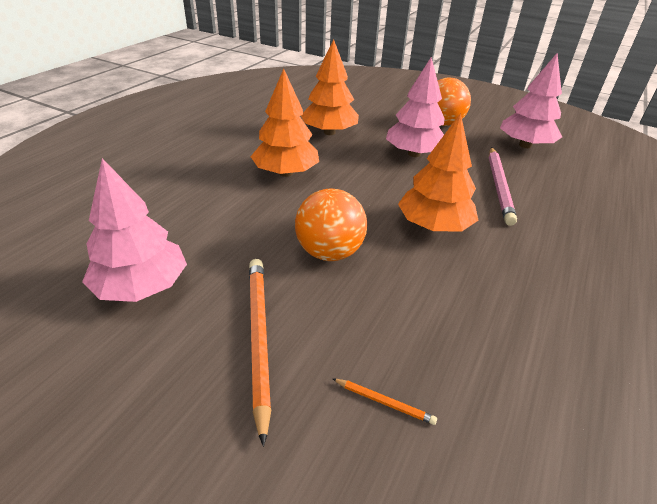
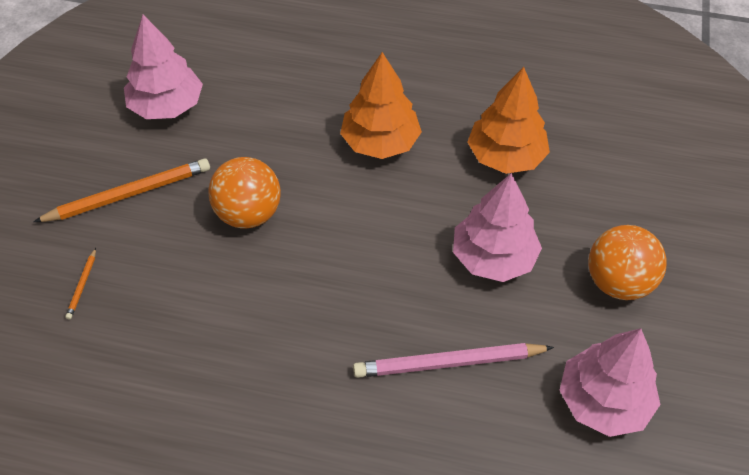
camera: 75 degrees right, 15 degrees up
orange tree [398,113,478,231] -> none

